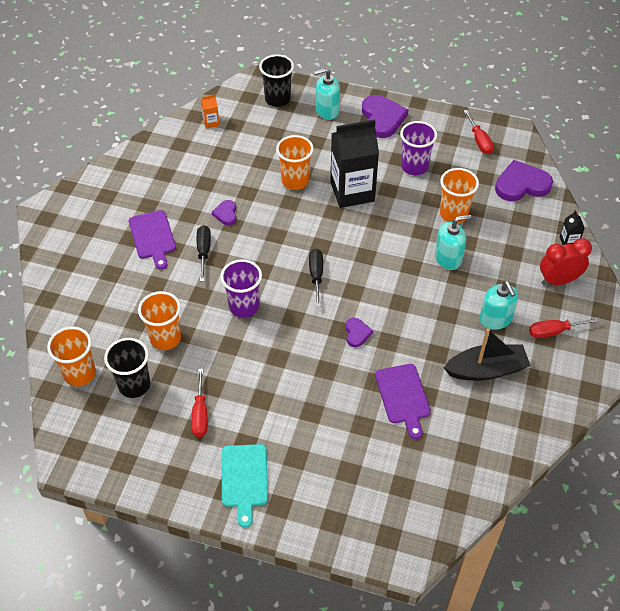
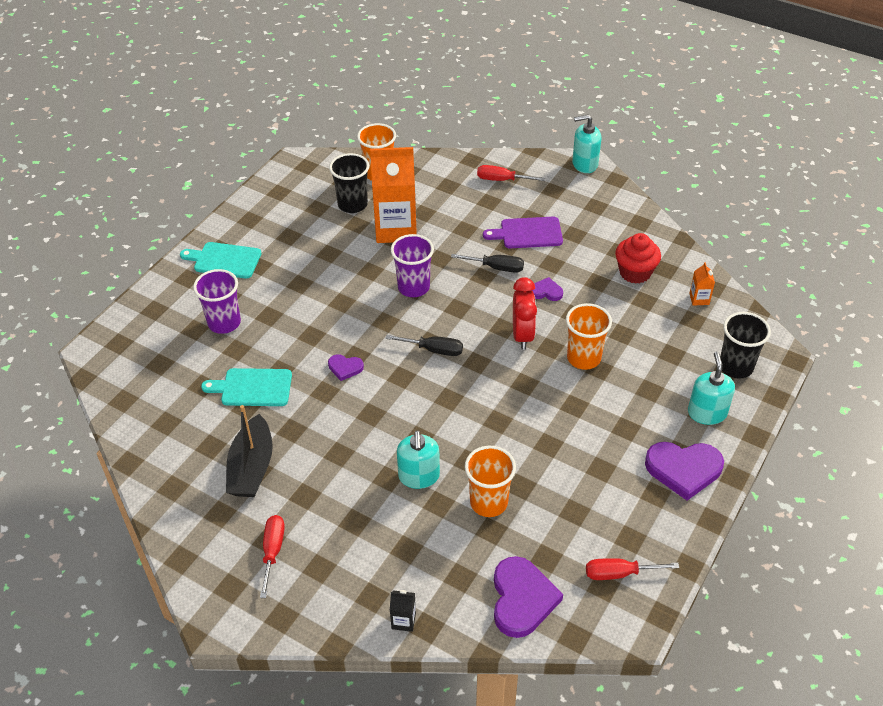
camera: 105 degrees right, 5 degrees down
orange cup [138,291,181,350] -> orange carton [370,147,417,243]
red screwdriver [191,369,208,437] -> red screwdriver moved to [477,165,545,181]
black carton [330,119,379,208] -> none
purple cutting board [375,364,431,439] -> turquoise cutting board [201,368,292,406]
purple cup [400,121,437,175] -> purple cup moved to [193,269,241,334]
turquoise soap dispenser [479,281,518,330] -> turquoise soap dispenser moved to [572,114,601,173]
red clock [540,238,592,285] -> red clock moved to [513,277,537,350]
none -> red cupcake [615,233,661,284]

